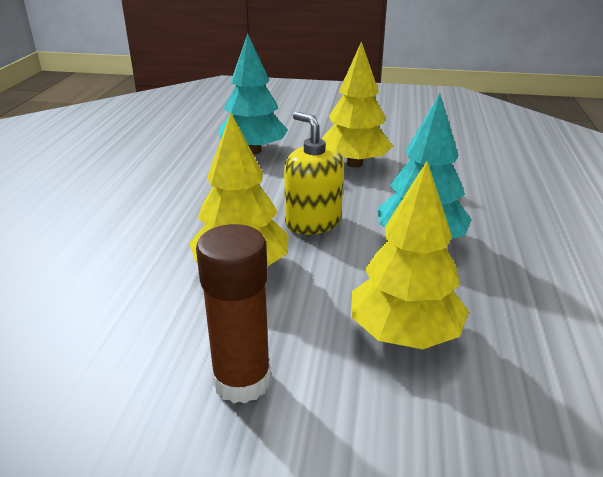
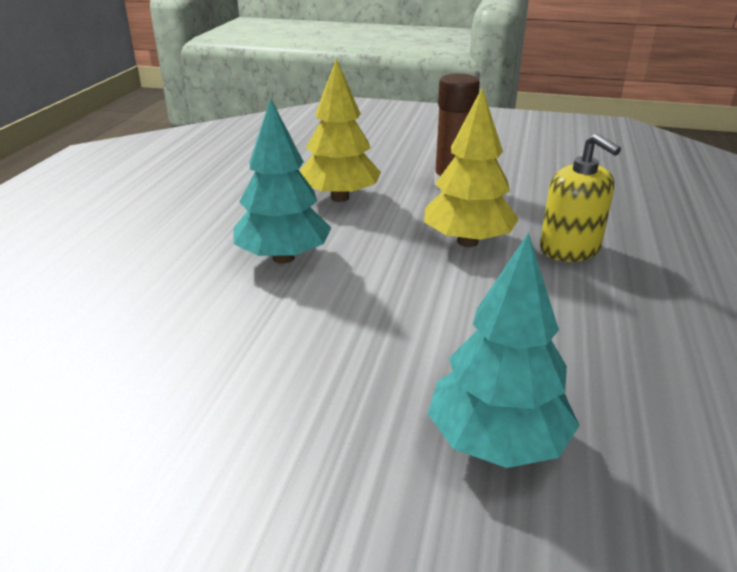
camera: 175 degrees left, 0 degrees up
yellow soap dispenser [284,112,344,235] -> yellow soap dispenser moved to [540,134,621,262]
yellow tree [322,41,393,168] -> none

